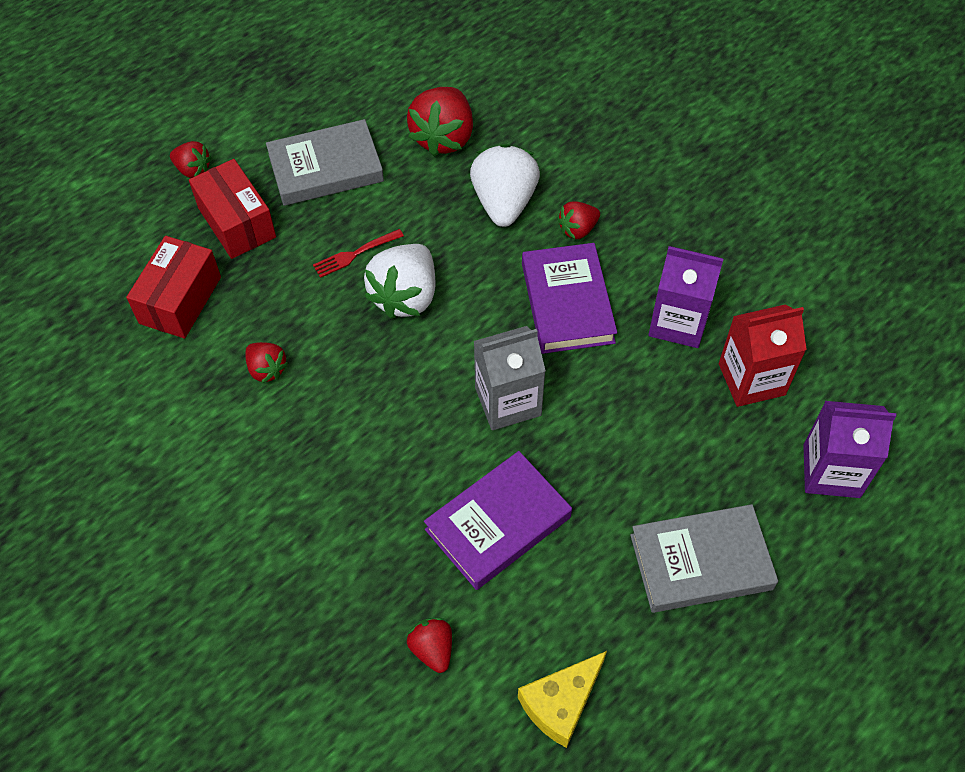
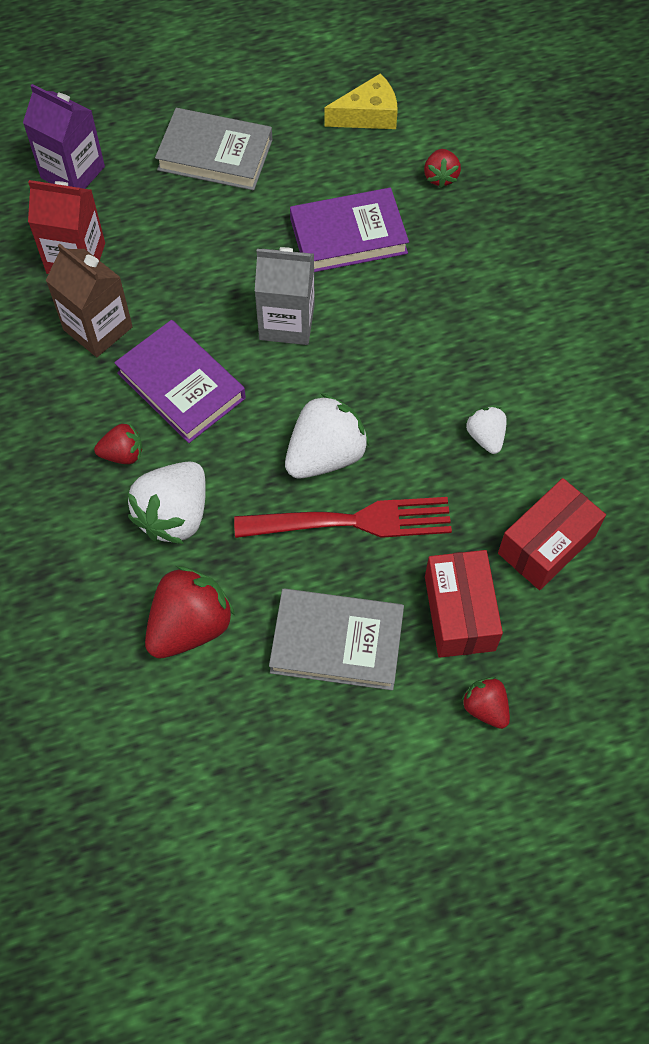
camera: 155 degrees left, 5 degrees up
red strawberry [245,342,288,383] -> white strawberry [466,407,507,454]
red fork [313,229,404,278] -> red fork [234,497,452,538], size x2.06
purple book [522,243,617,354] -> purple book turned 60 degrees counterclockwise [114,320,246,443]
purple carton [648,246,723,348] -> brown carton [46,244,133,357]

